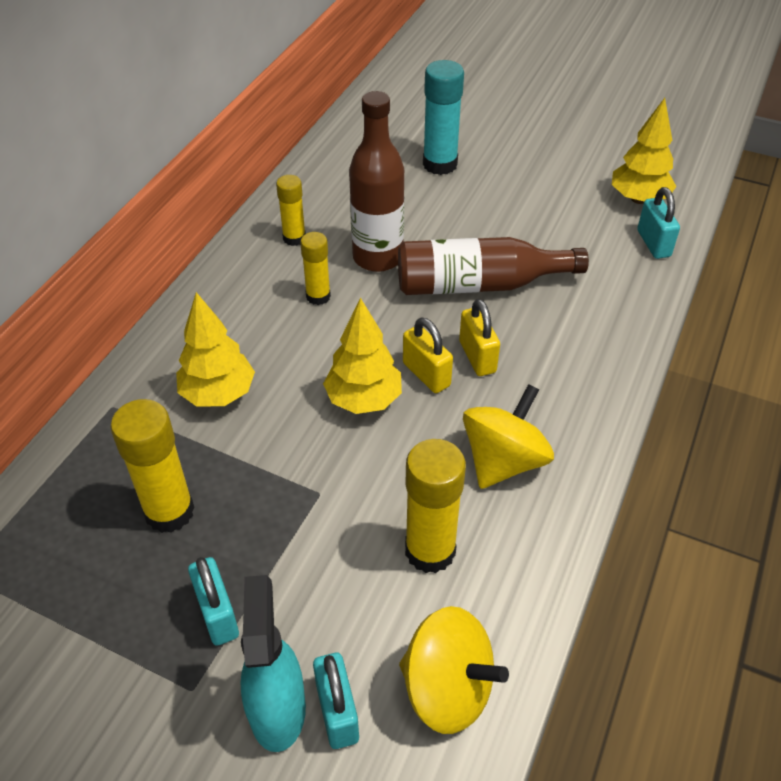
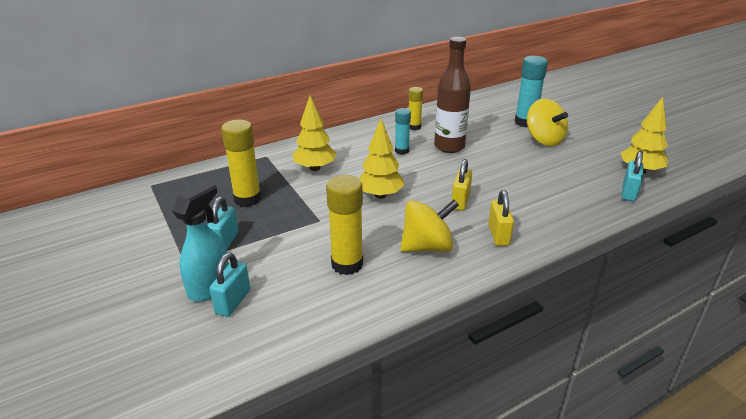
camera: 35 degrees right, 15 degrees down
yellow glue stick [300,232,331,305] -> turquoise glue stick [395,108,411,155]
brown bottle [398,237,589,295] -> none
yellow spinning top [399,606,509,734] -> yellow spinning top moved to [527,99,568,146]
yellow padlock [403,317,453,393] -> yellow padlock moved to [488,190,514,246]

